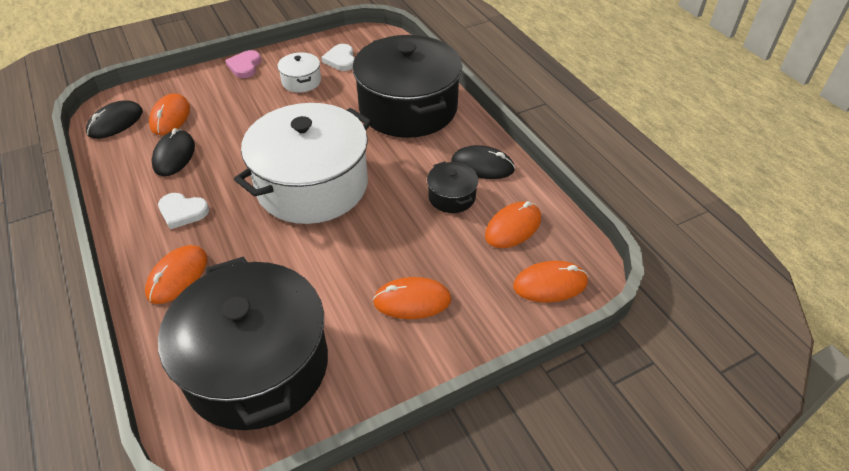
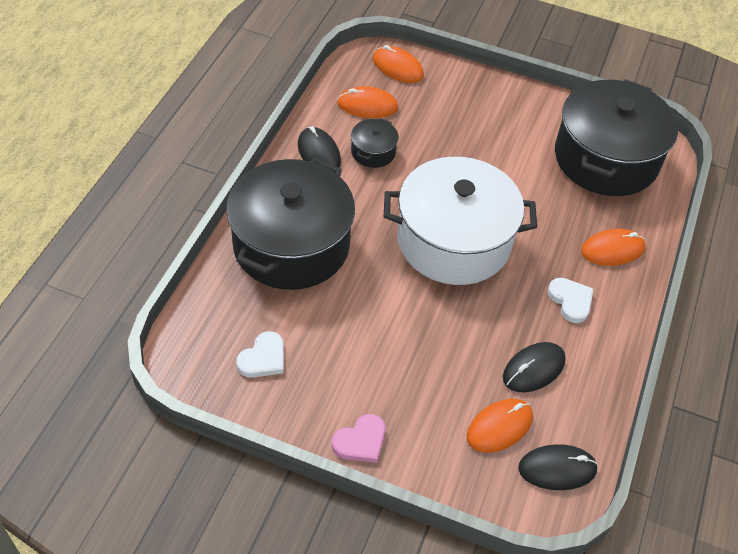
camera: 135 degrees left, 5 degrees up
white pot [277,52,321,93] -> none
orange mouse [373,277,451,319] -> none

